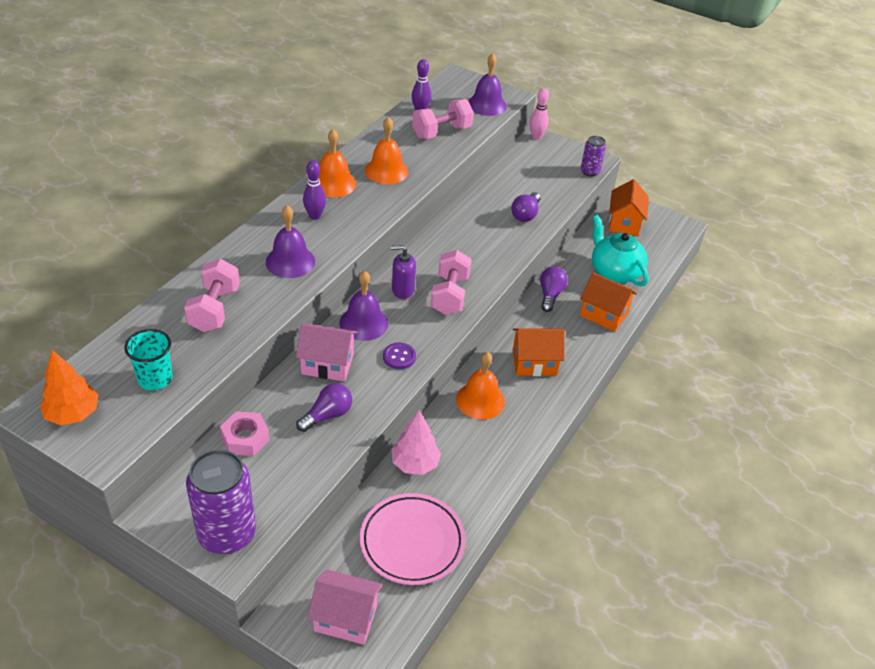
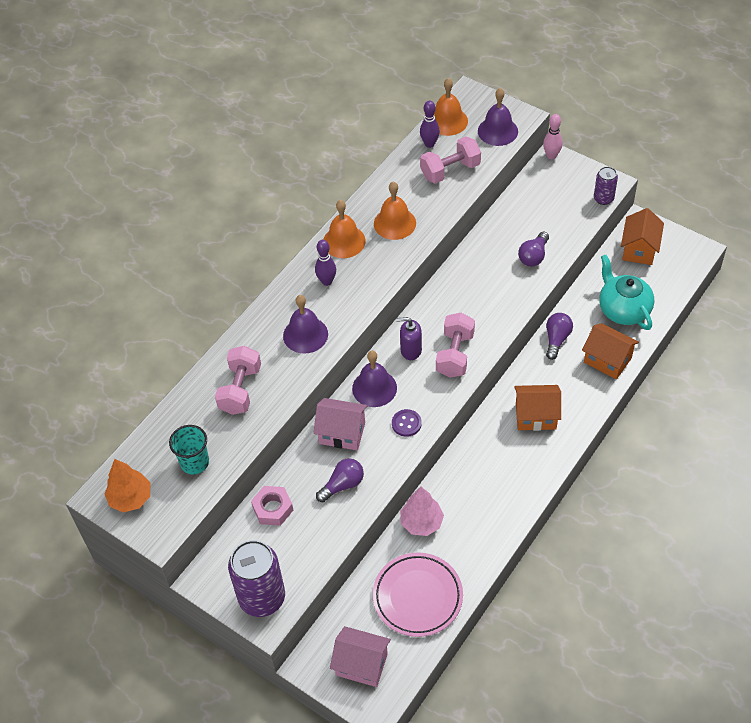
camera: 10 degrees right, 10 degrees up
orange bell [456,352,505,420] -> orange bell moved to [434,78,468,136]

